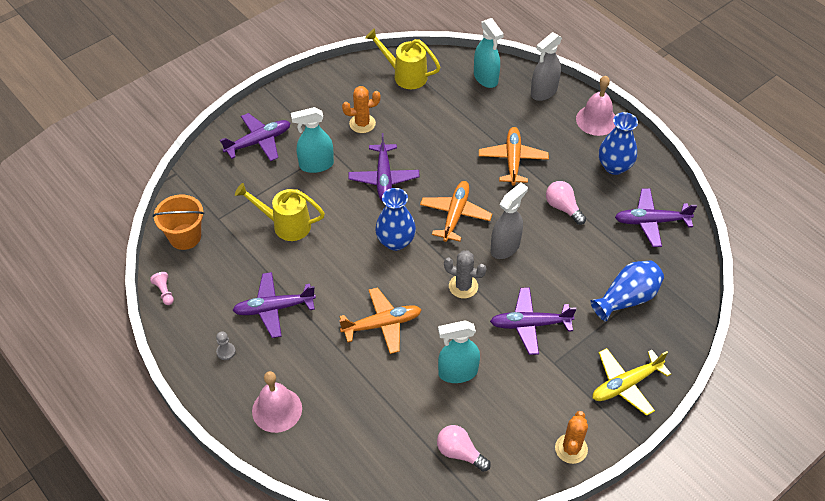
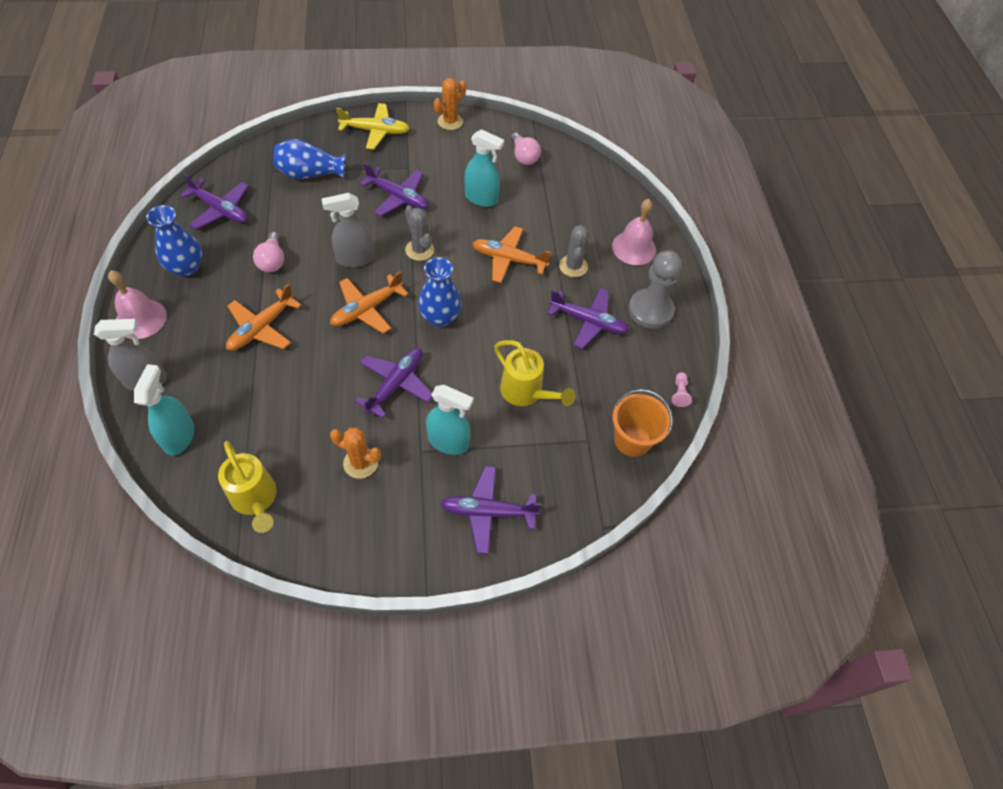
camera: 150 degrees left, 5 degrees up
grey pawn [216,331,236,360] -> grey pawn [628,250,682,329], size x2.47
none -> grey cactus [559,225,589,277]

